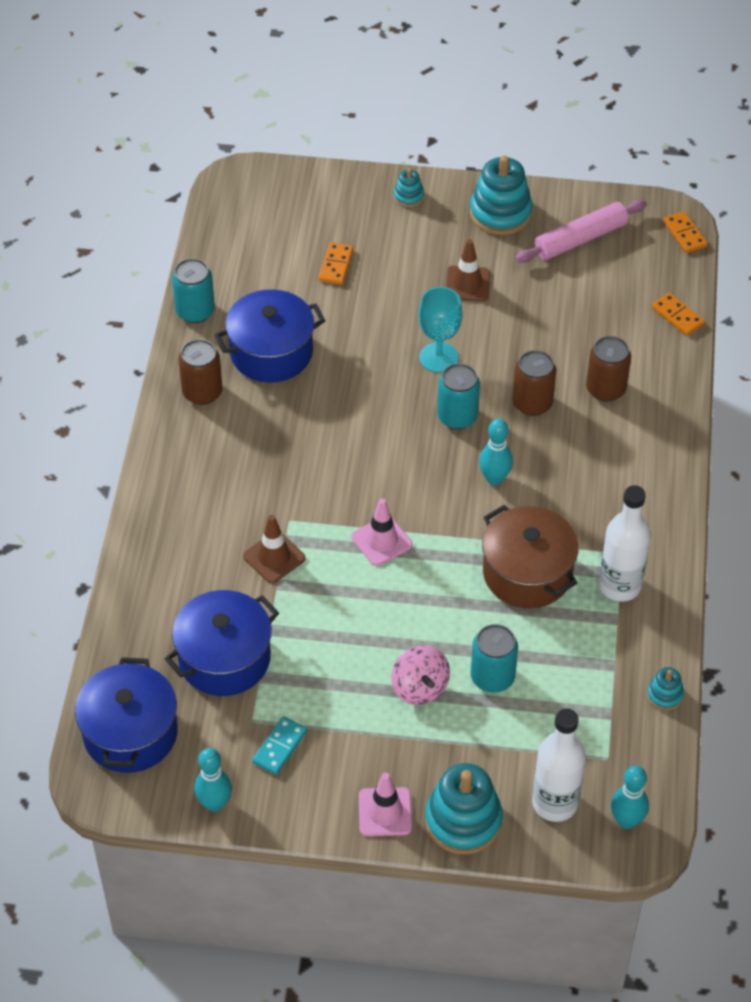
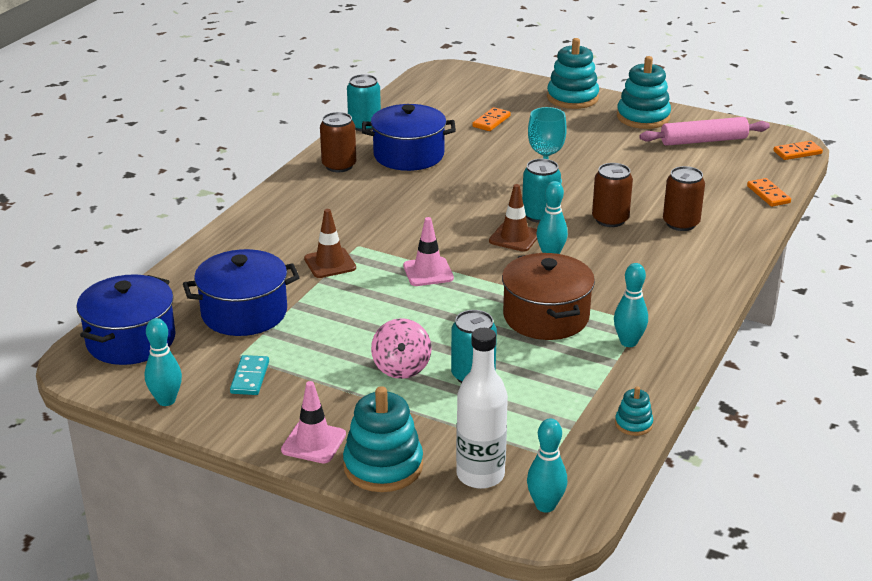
camera: 20 degrees right, 20 degrees down
turquoise domino [252,716,307,775] -> turquoise domino turned 45 degrees counterclockwise [230,355,269,395]
turquoise stacking toy [394,169,424,207] -> turquoise stacking toy [547,38,599,109], size x2.03
brown traffic cone [445,239,490,301] -> brown traffic cone moved to [489,184,537,252]
white bottle [599,485,651,602] -> turquoise bowling pin [614,263,648,347]
orange domino [663,211,708,253] -> orange domino turned 75 degrees clockwise [774,141,823,160]

